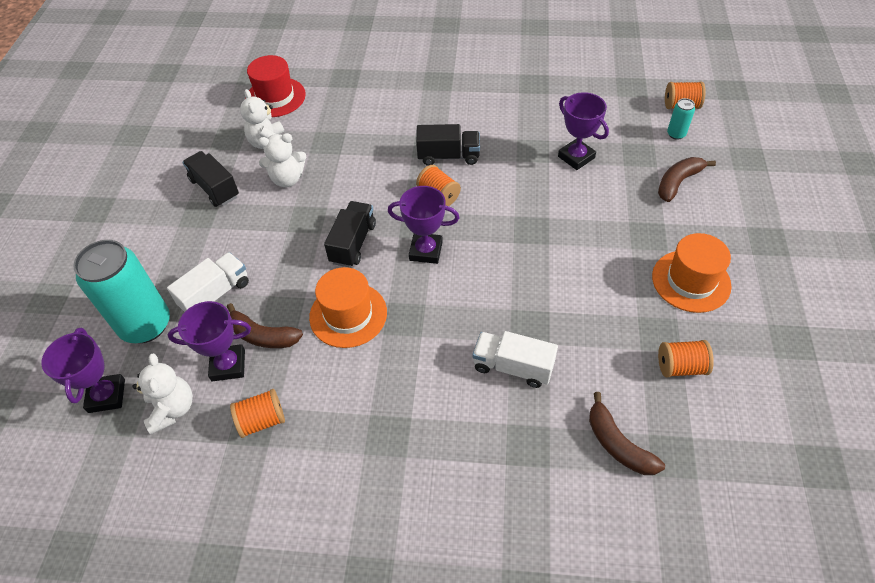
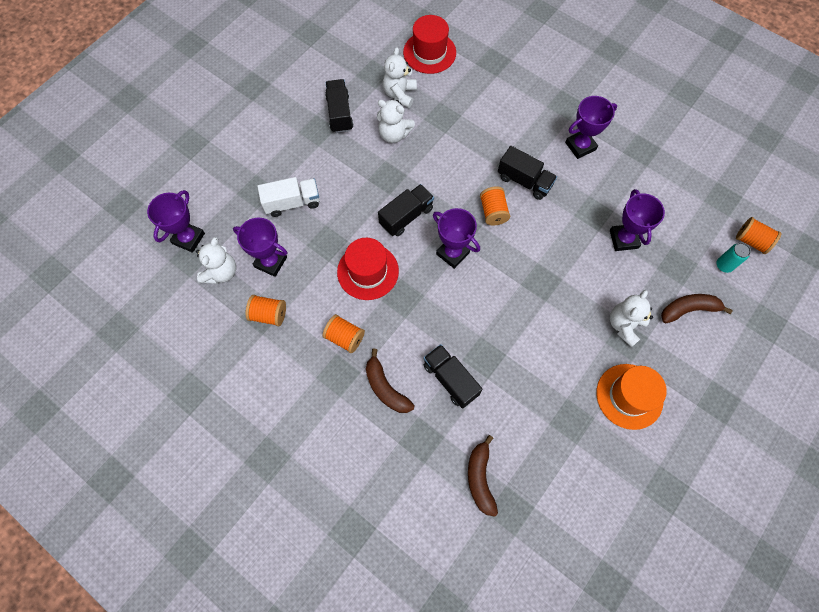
camera: 30 degrees right, 15 degrees up
turquoise can [73,240,170,343] -> none
brown banana [227,303,303,348] -> brown banana moved to [366,349,415,413]
orange hat [309,267,387,348] -> red hat [337,238,399,300]
white truck [473,331,558,388] -> black truck [424,344,483,409]
orange spool [658,340,714,377] -> orange spool moved to [323,314,365,353]
none -> purple trophy [565,96,617,159]
none -> white teddy bear [610,290,653,347]

